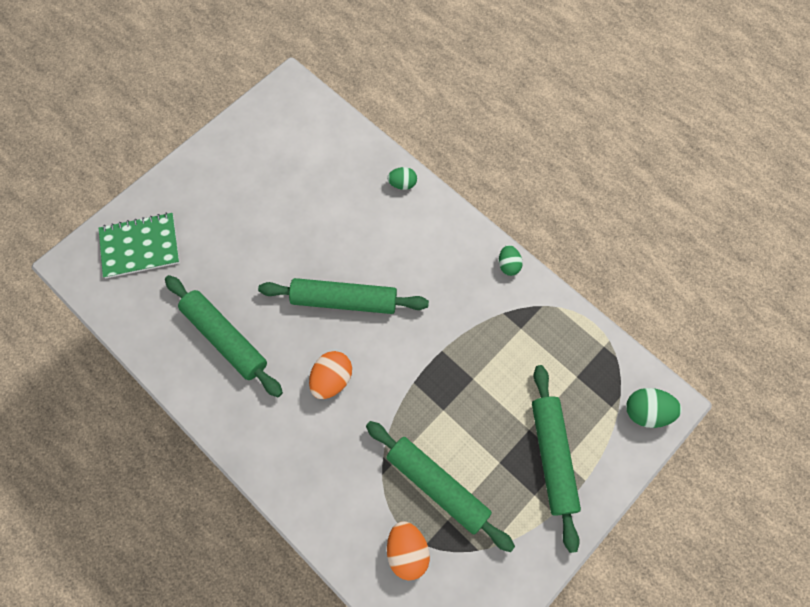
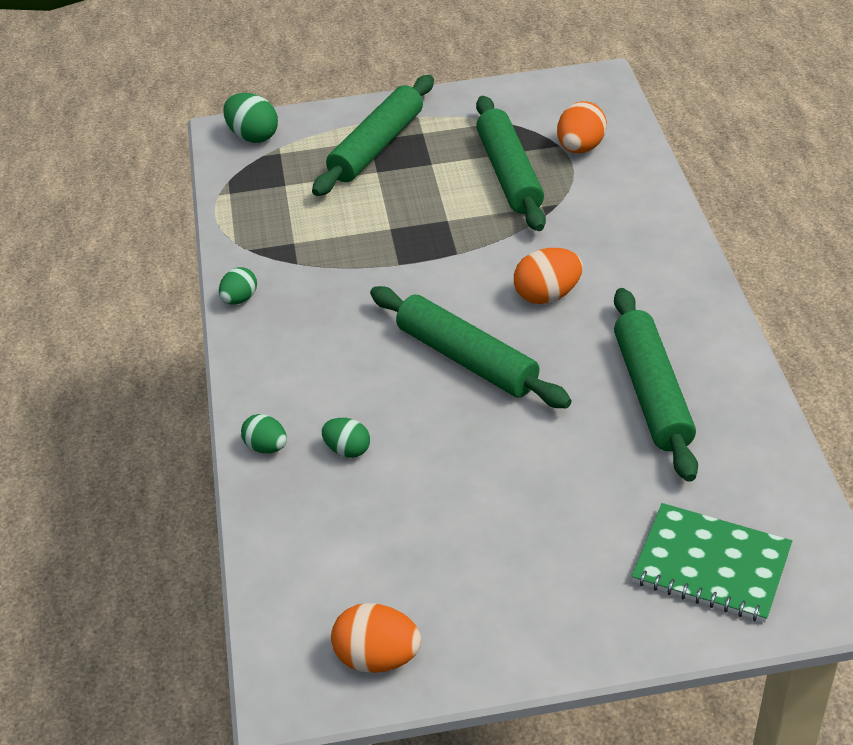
camera: 140 degrees left, 25 degrees down
none -> green egg [322,418,370,458]
none -> orange egg [331,603,421,673]

